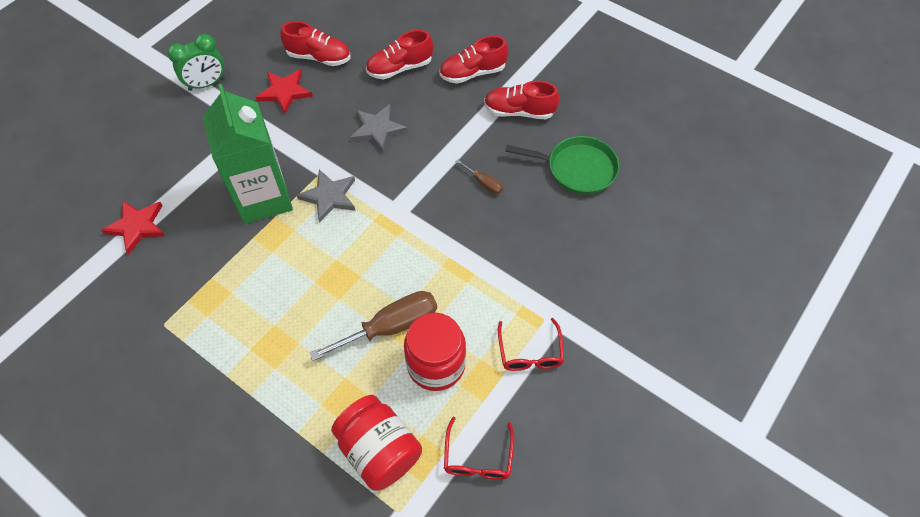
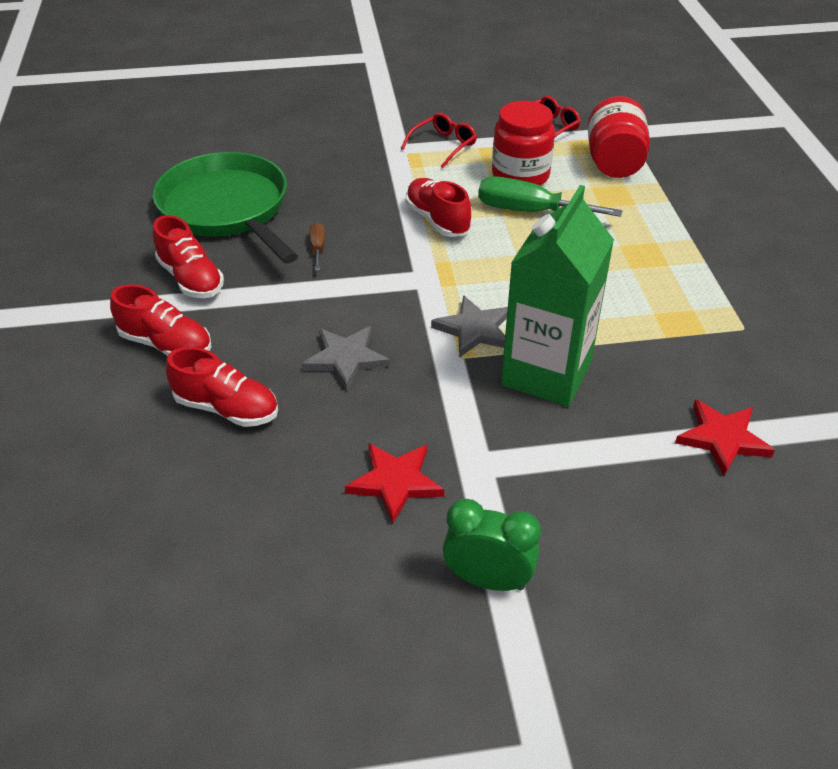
camera: 135 degrees left, 15 degrees down
red shoe [280,21,351,66] -> red shoe moved to [405,178,471,237]
brown screwdriver [309,291,437,361] -> green screwdriver [478,176,622,217]
green pan [505,136,619,195] -> green pan [153,152,298,264], size x1.57

